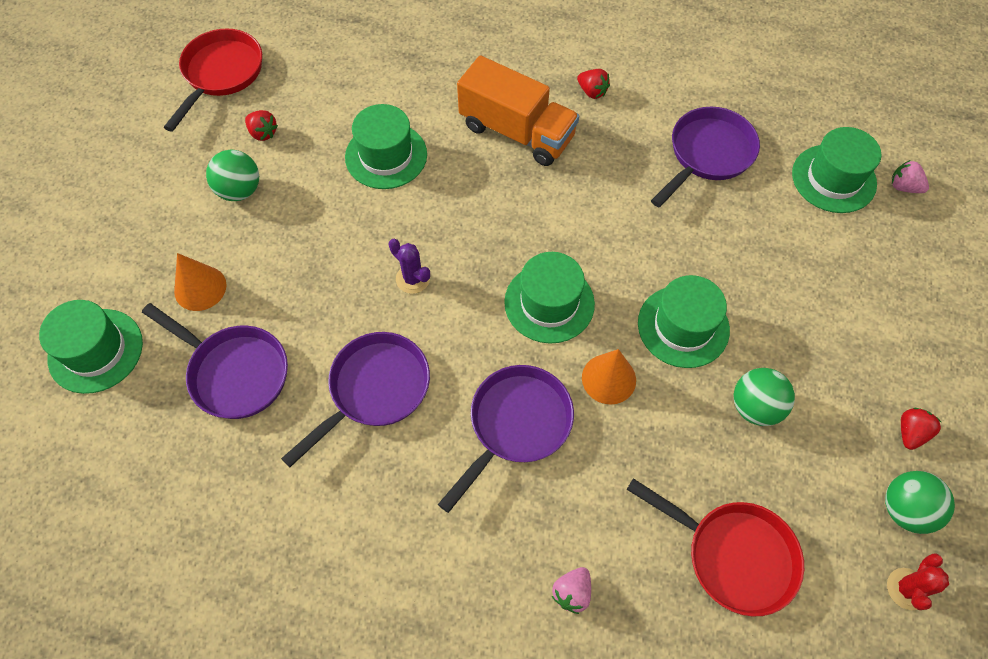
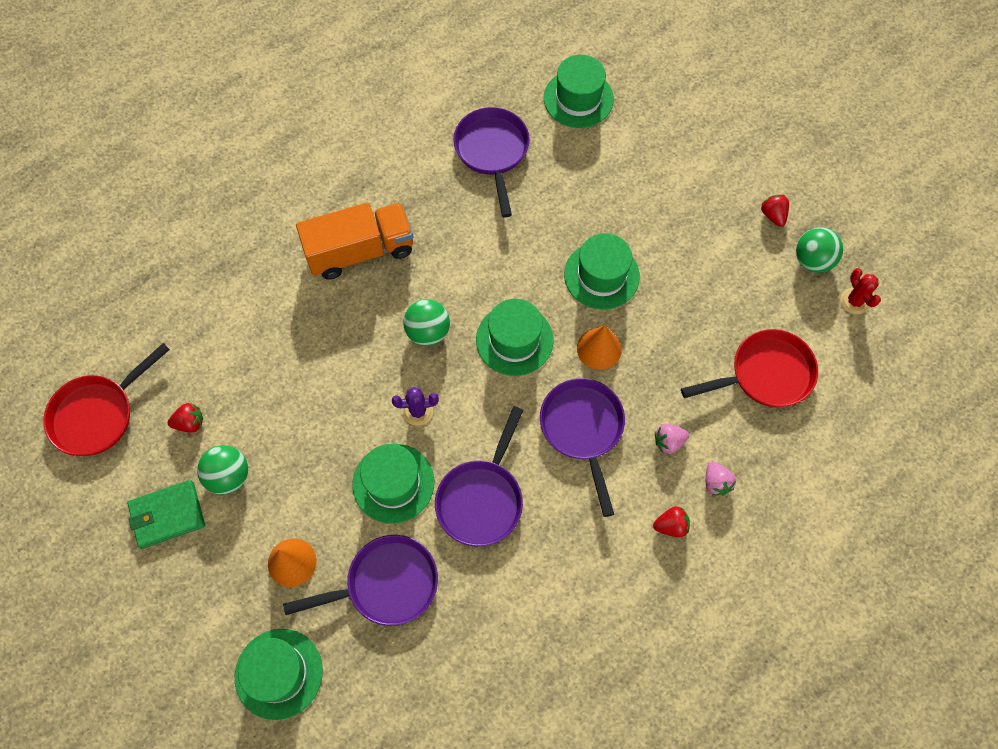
camera: 50 degrees left, 5 degrees up
red pan [163,28,262,132] -> red pan turned 105 degrees counterclockwise [43,343,170,456]
purple pan [281,332,430,467] -> purple pan turned 150 degrees counterclockwise [435,406,523,547]
green hat [345,104,427,189] -> green hat moved to [352,444,434,524]
red strawberry [577,69,610,99] -> red strawberry moved to [653,506,690,537]
green ball [734,368,795,426] -> green ball moved to [403,299,450,346]
pink strawberry [892,160,929,193] -> pink strawberry moved to [655,424,689,454]
none -> green wallet [127,480,205,549]

